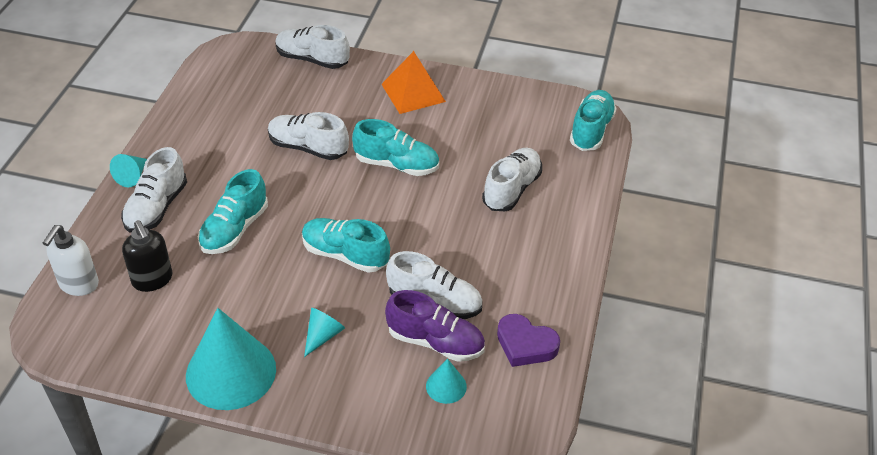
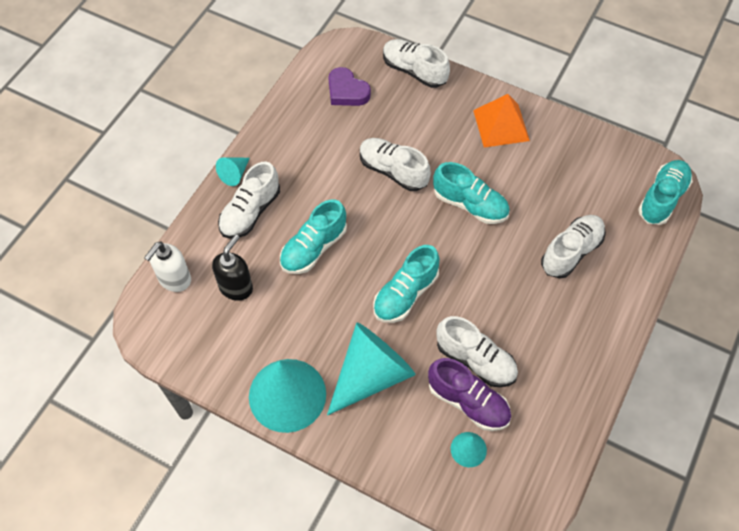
camera: 15 degrees right, 15 degrees up
black soap dispenser [122,220,172,292] -> black soap dispenser turned 135 degrees counterclockwise [212,234,253,301]
turquoise shoe [302,218,390,273] -> turquoise shoe turned 90 degrees counterclockwise [373,245,440,323]
turquoise cone [304,308,345,357] -> turquoise cone [327,322,416,416], size x2.20
purple heart [497,314,560,367] -> purple heart moved to [328,67,371,106]

